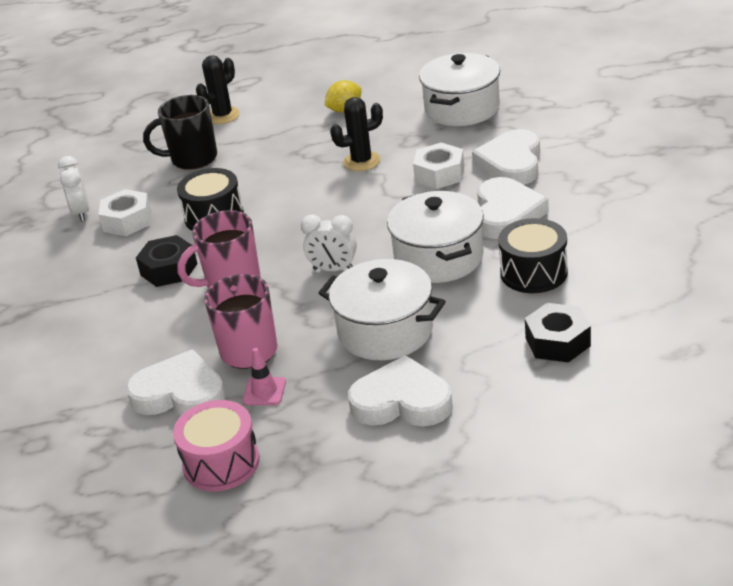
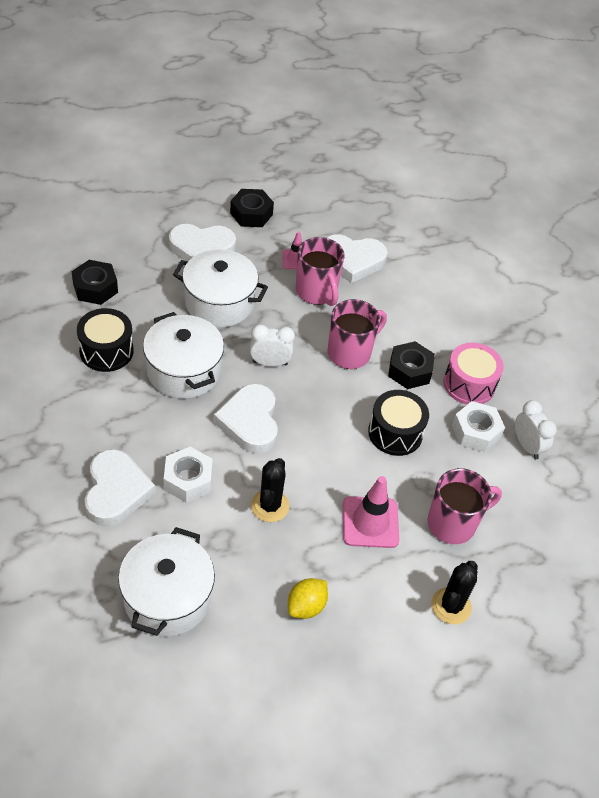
camera: 160 degrees right, 15 degrees up
black mug [143,95,217,170] -> pink mug [427,468,502,544]
pink drum [173,400,260,491] -> pink drum moved to [443,342,504,405]
black cactus [330,97,383,171] -> black cactus turned 45 degrees counterclockwise [251,458,289,522]
white heart [477,177,549,239] -> white heart moved to [213,383,278,454]
none -> black nut [230,189,274,227]
none -> pink traffic cone [343,476,400,548]

